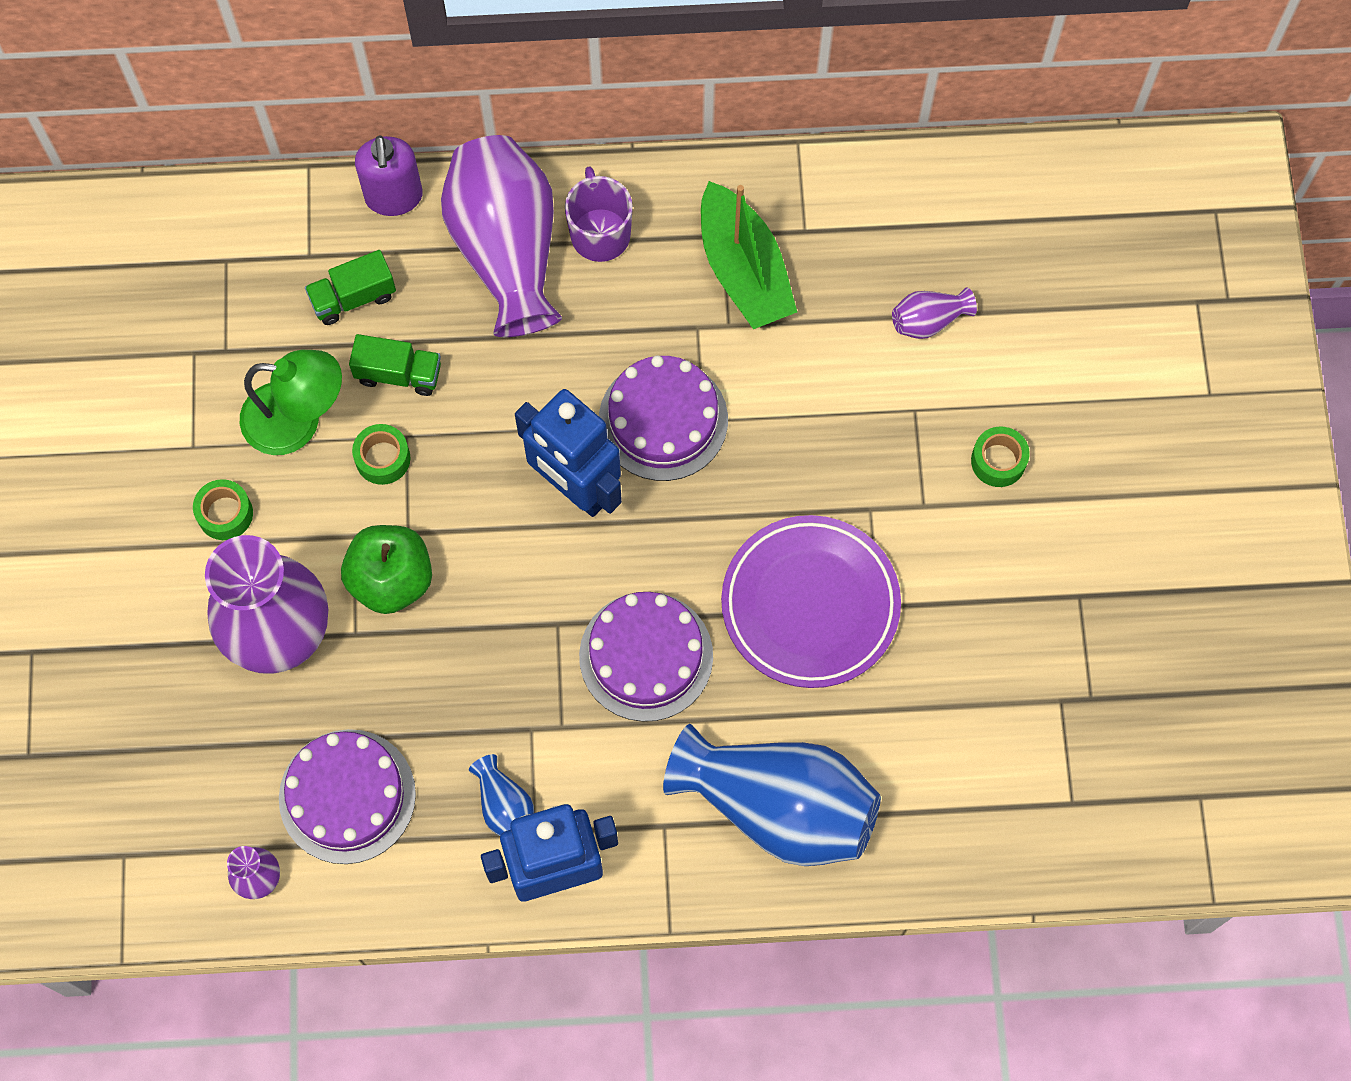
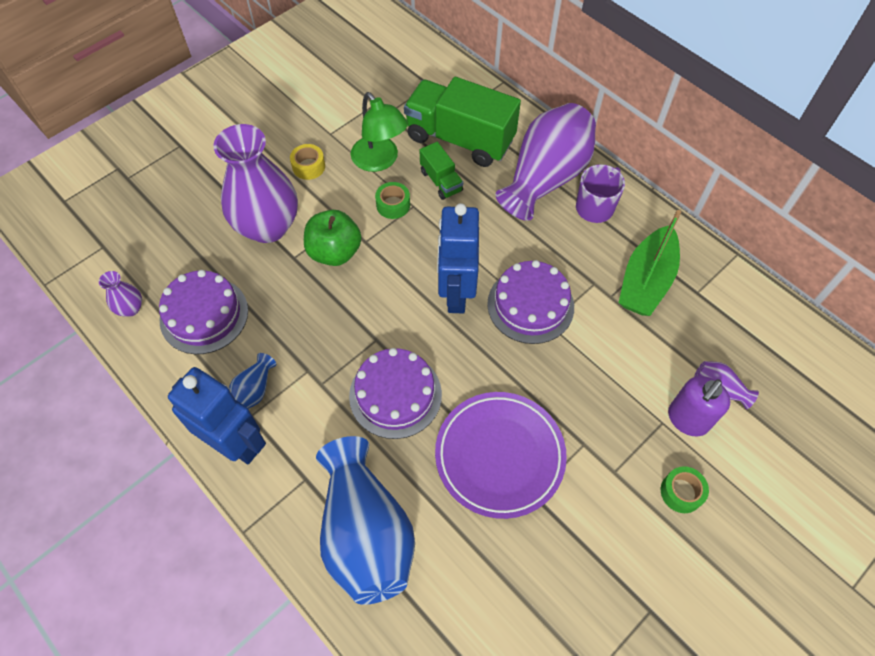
camera: 50 degrees right, 10 degrees down
green tape [193,479,253,540] -> yellow tape [290,144,325,180]
green truck [305,250,396,325] -> green truck [404,77,521,167], size x2.10
purple soap dispenser [355,135,423,216] -> purple soap dispenser moved to [668,376,731,436]

